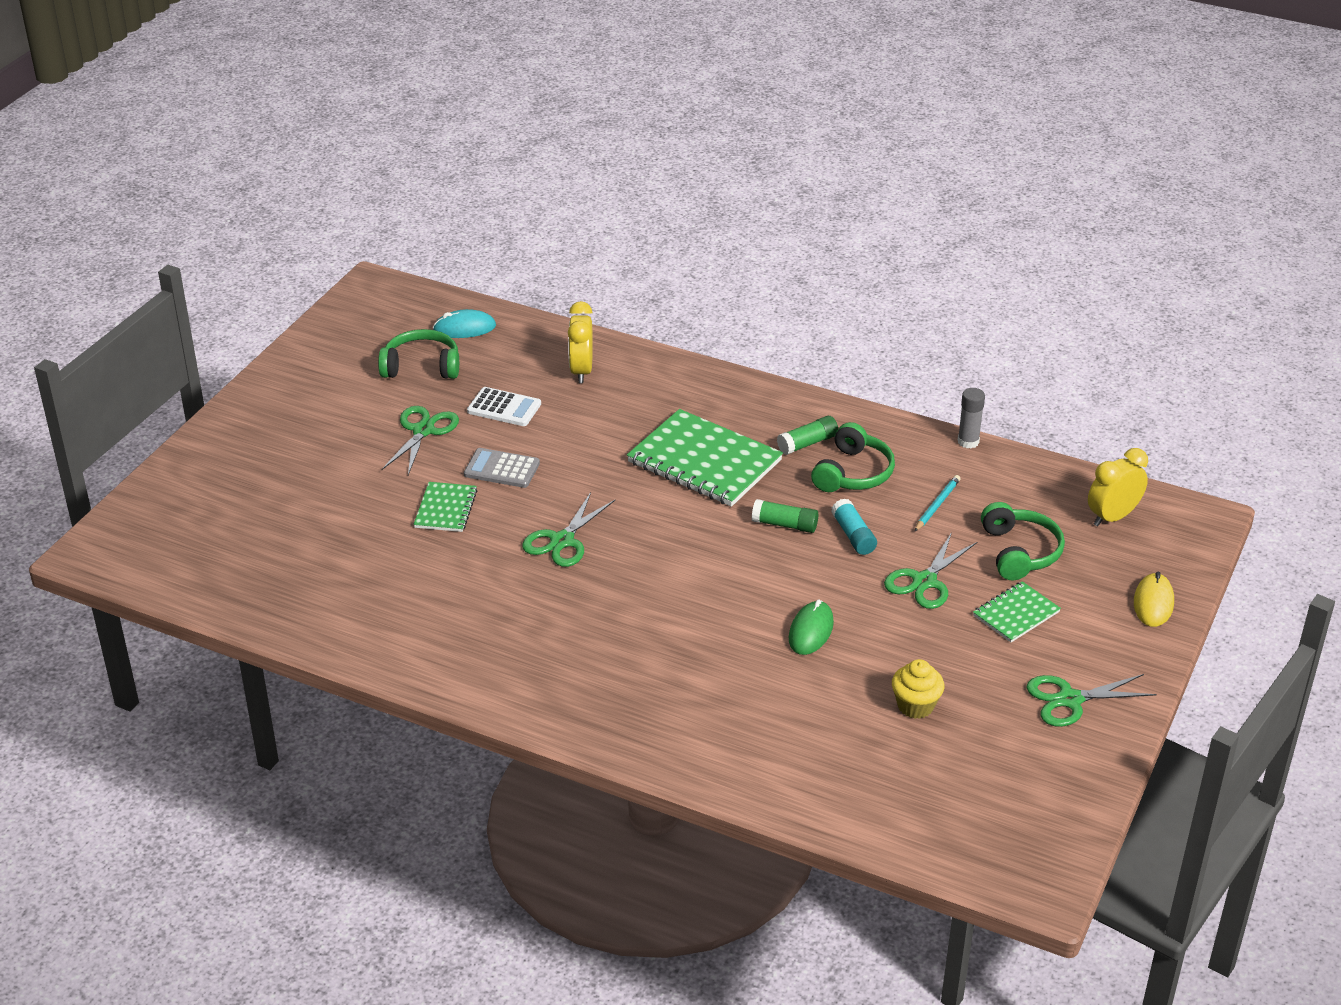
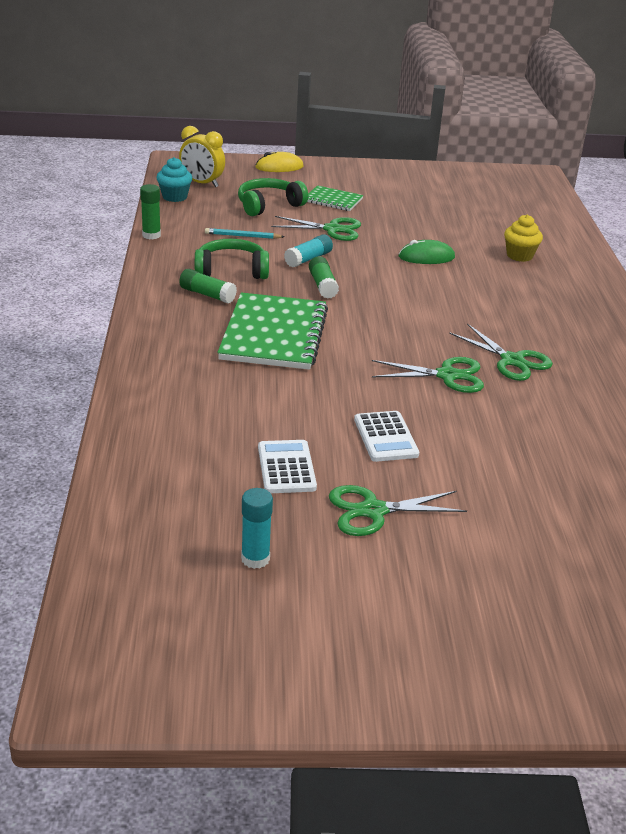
camera: 120 degrees left, 5 degrees down
green headphones [378,329,459,379] -> turquoise glue stick [241,488,273,569]
green notebook [413,482,477,532] -> none
turquoise mouse [433,309,496,338] -> none
grey calculator [464,448,540,488] -> white calculator [354,411,419,462]
yellow clock [568,301,593,383] -> none
yellow cupcake [892,659,944,719] -> yellow cupcake moved to [504,214,543,262]
grey glue stick [958,388,985,449] -> green glue stick [140,184,161,239]
green scissors [1026,674,1157,727] -> green scissors moved to [449,323,553,381]
none -> turquoise cupcake [157,157,192,202]

